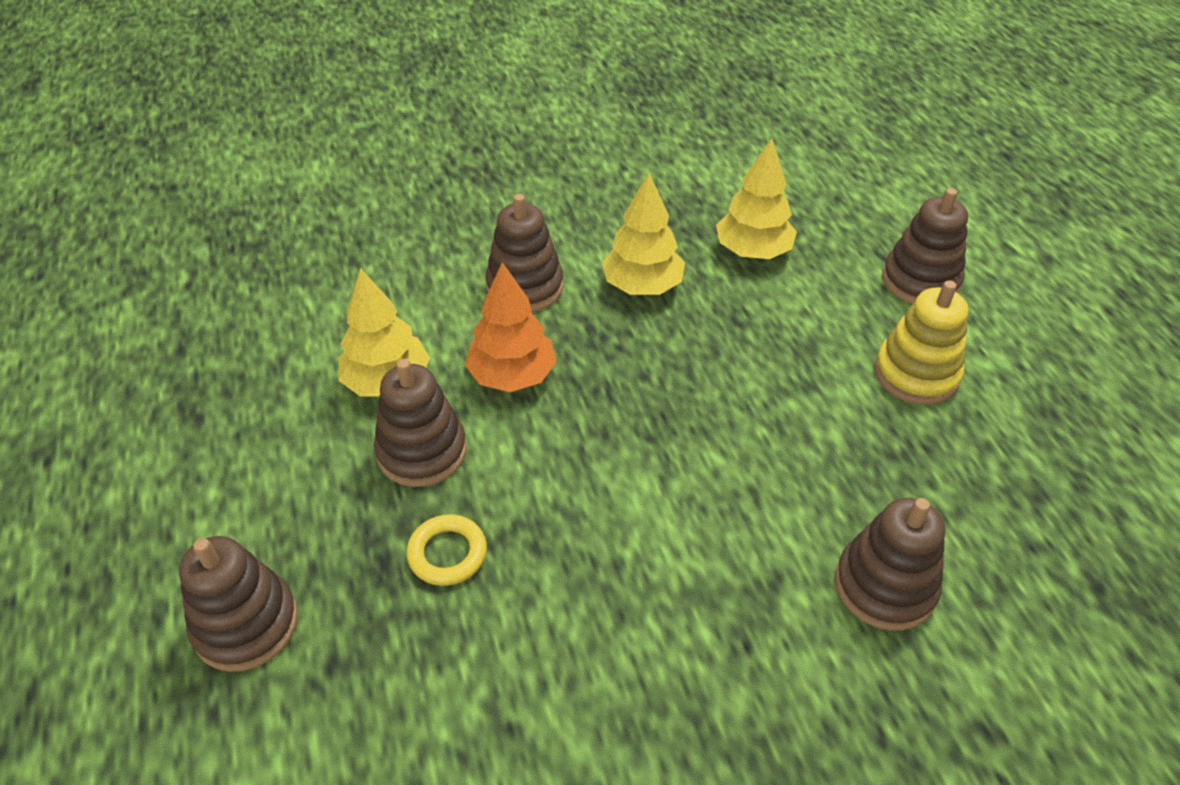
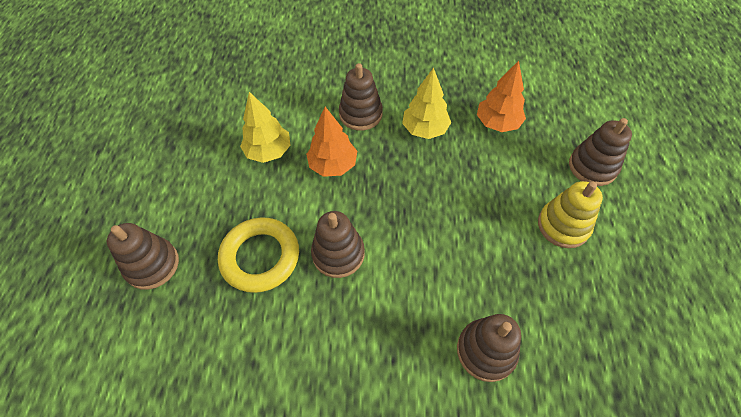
camera: 20 degrees right, 10 degrees up
brown stacking toy [374,359,467,487] -> brown stacking toy moved to [311,211,365,278]
yellow ring [406,514,487,586] -> yellow ring [218,217,299,293], size x1.86
yellow tree [716,138,797,259] -> orange tree [477,61,526,132]

